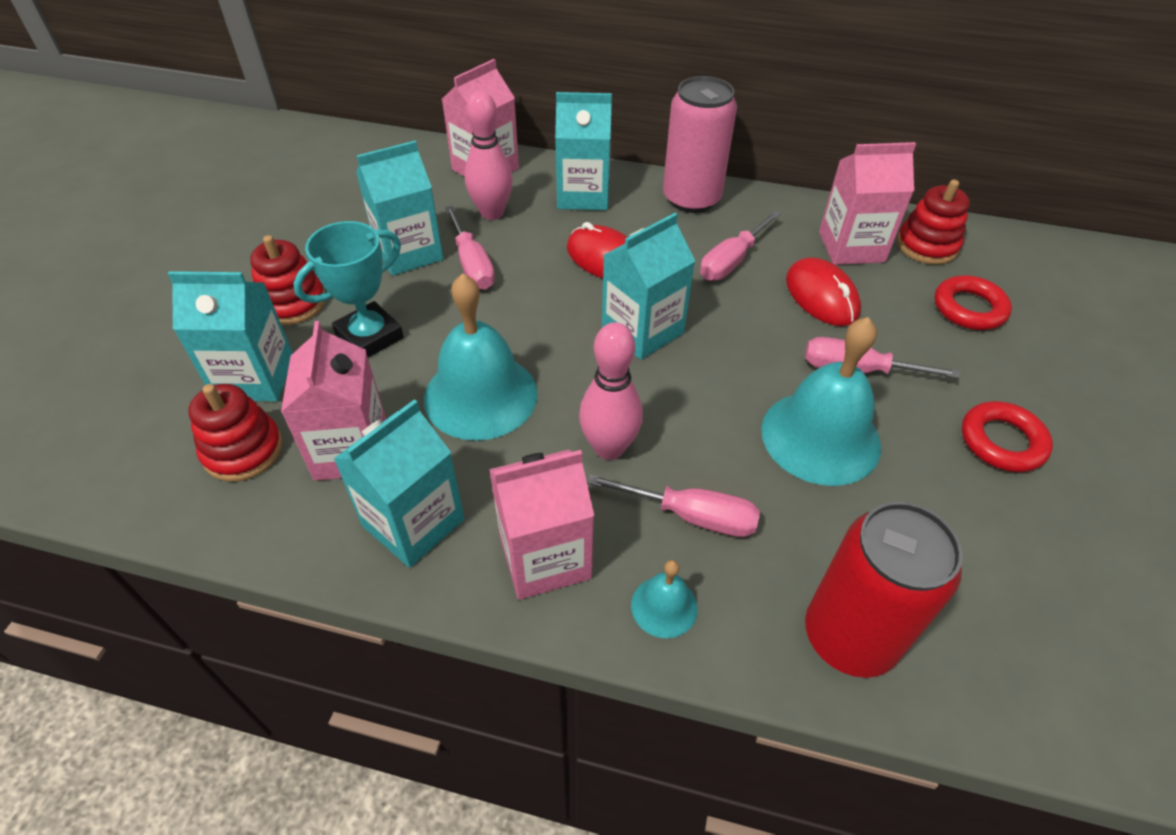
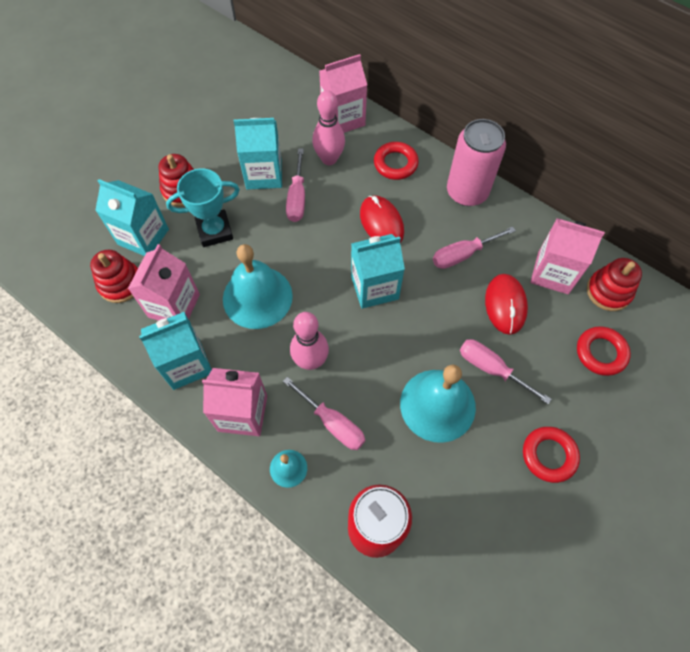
camera: 25 degrees right, 15 degrees up
turquoise carton [555,92,612,210] -> red ring [374,142,419,180]

